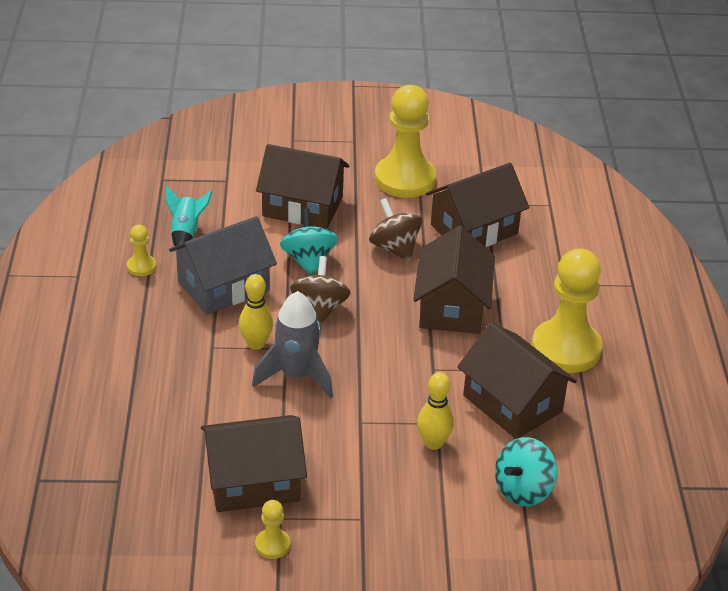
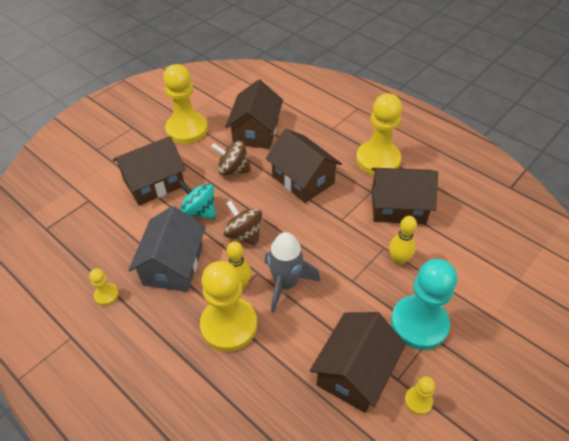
camera: 45 degrees left, 10 degrees up
turquoise rocket [165,186,213,250] -> none
turquoise spinning top [495,437,557,506] -> none
none -> yellow pawn [200,261,257,352]
none -> turquoise pawn [391,259,457,350]

